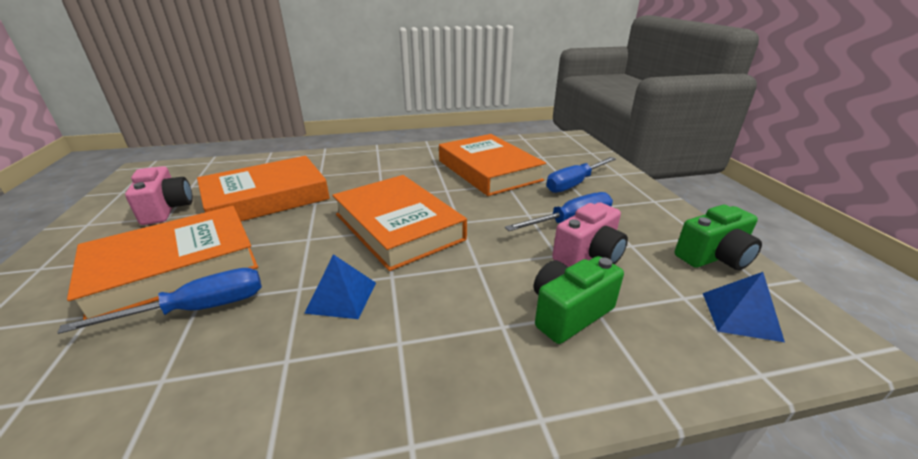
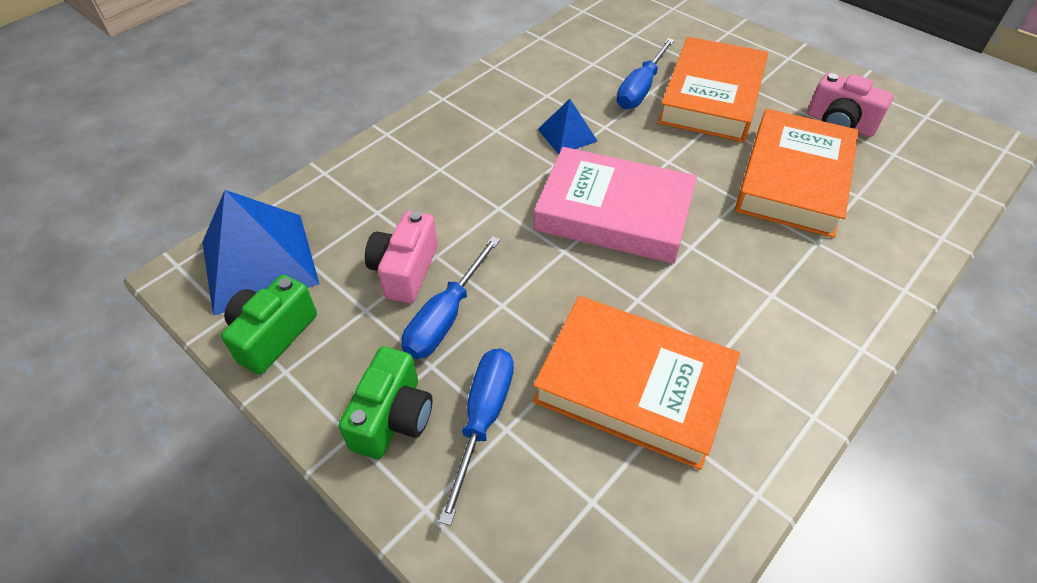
camera: 145 degrees right, 20 degrees up
orange book [333,175,467,271] -> pink book [534,147,697,264]
green camera [534,256,624,344] -> green camera moved to [338,347,432,459]
blue pyramid [703,272,785,342] -> blue pyramid [202,190,319,316], size x1.94

